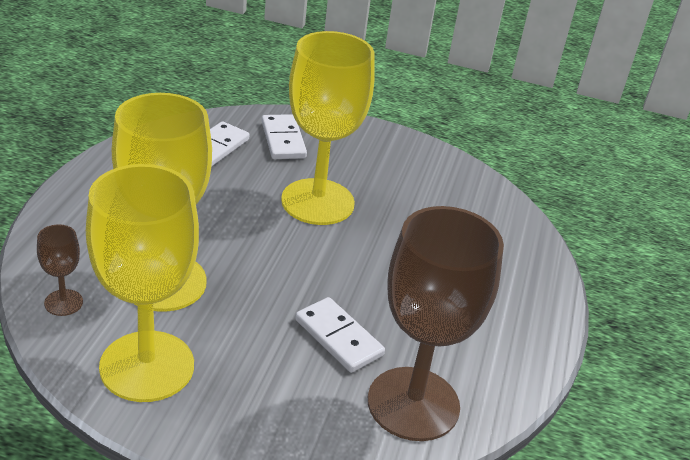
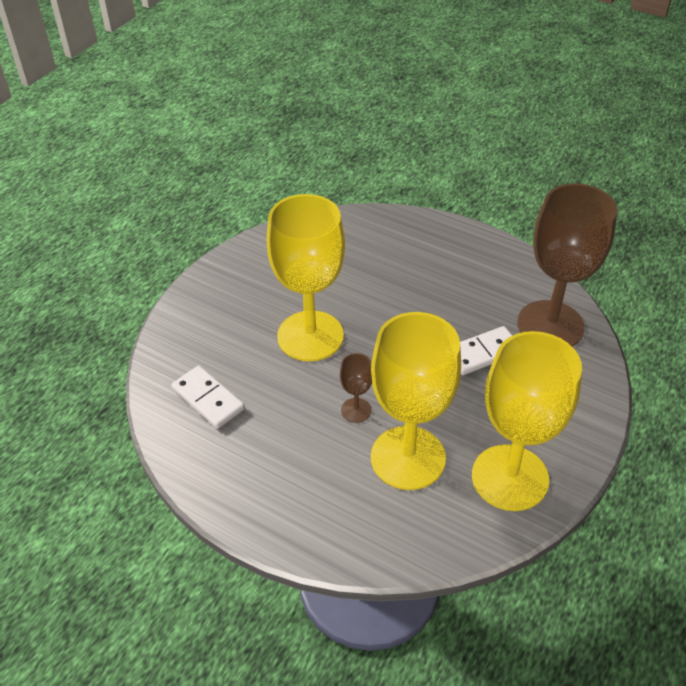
camera: 70 degrees left, 10 degrees up
brown goblet [37,224,83,316] -> brown goblet moved to [340,353,372,423]
white domino [262,114,307,159] -> none

